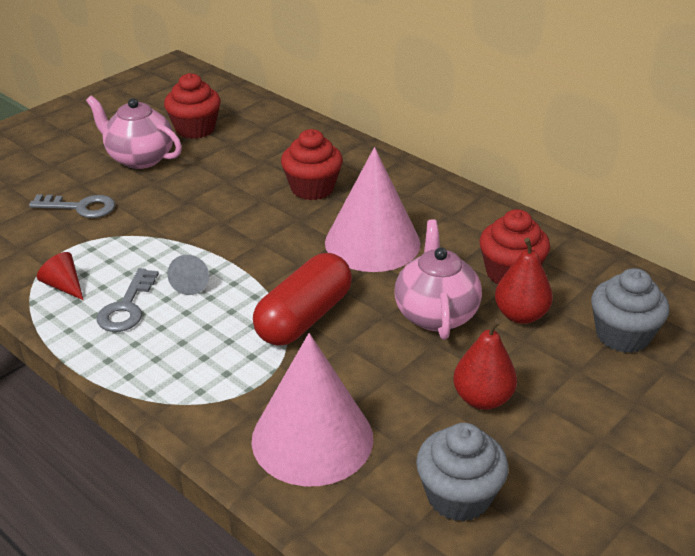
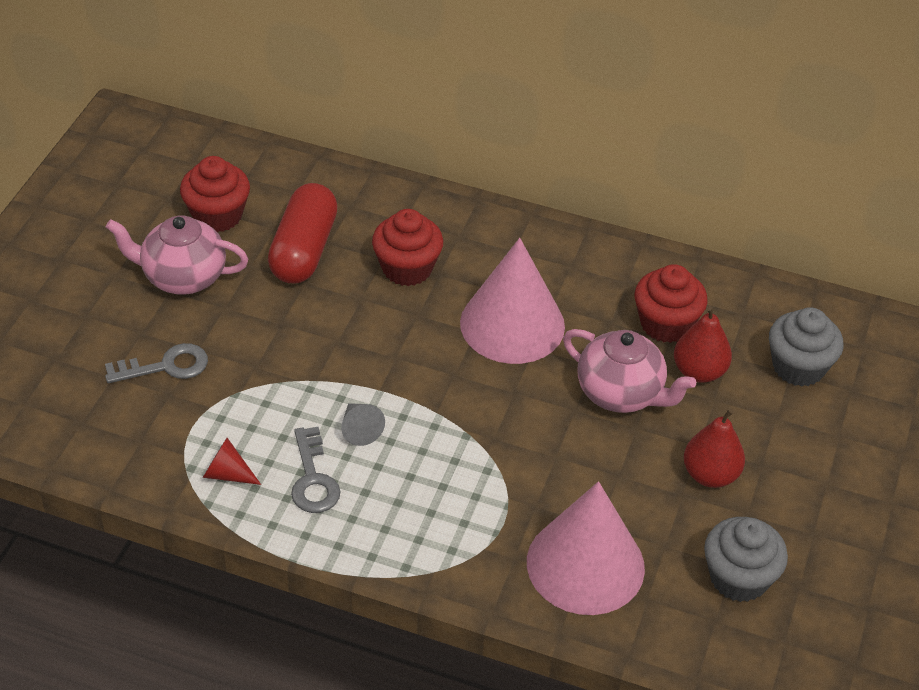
camera: 25 degrees left, 10 degrees up
red capsule [253,253,352,346] -> red capsule moved to [268,183,338,284]
pink teapot [394,219,482,340] -> pink teapot turned 150 degrees clockwise [563,329,696,413]

